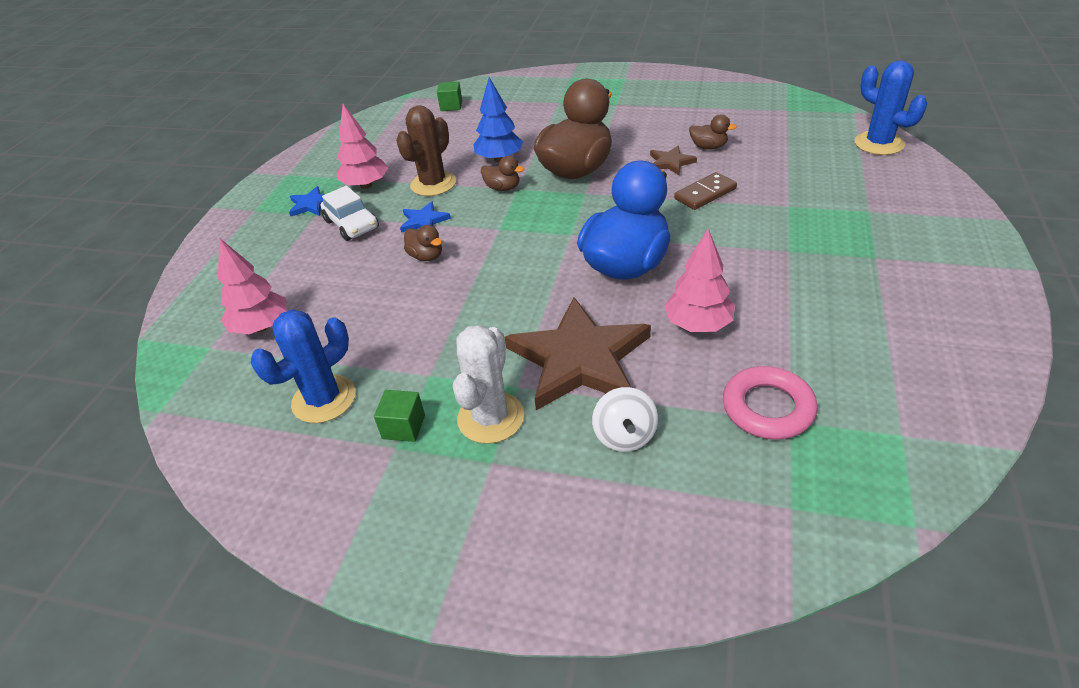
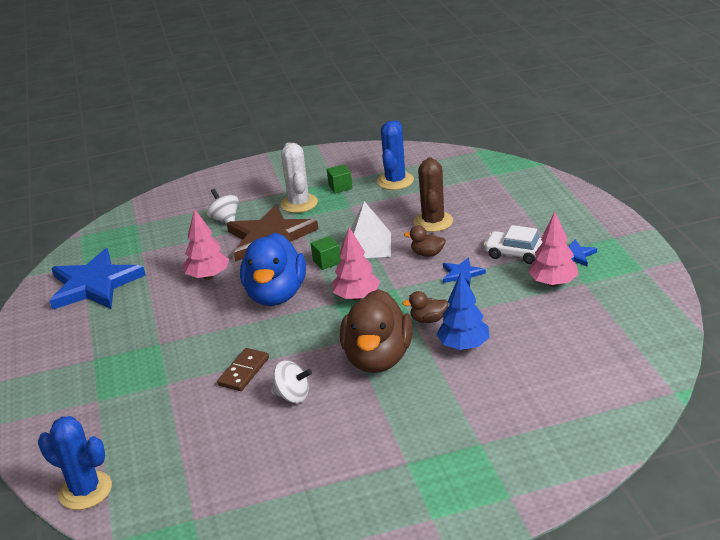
camera: 150 degrees right, 10 degrees down
pink tree [218,238,287,334] -> pink tree moved to [331,227,380,301]
brown cactus [396,106,456,196] -> brown cactus moved to [414,157,453,232]
green cube [437,81,462,111] -> green cube moved to [311,236,341,270]
brown star [650,146,697,175] -> white spinning top [271,361,312,403]
brown duck [689,114,737,150] -> none
pink ring [723,366,817,440] -> none
none -> blue star [50,248,145,310]
none -> white pyramid [351,201,391,258]

